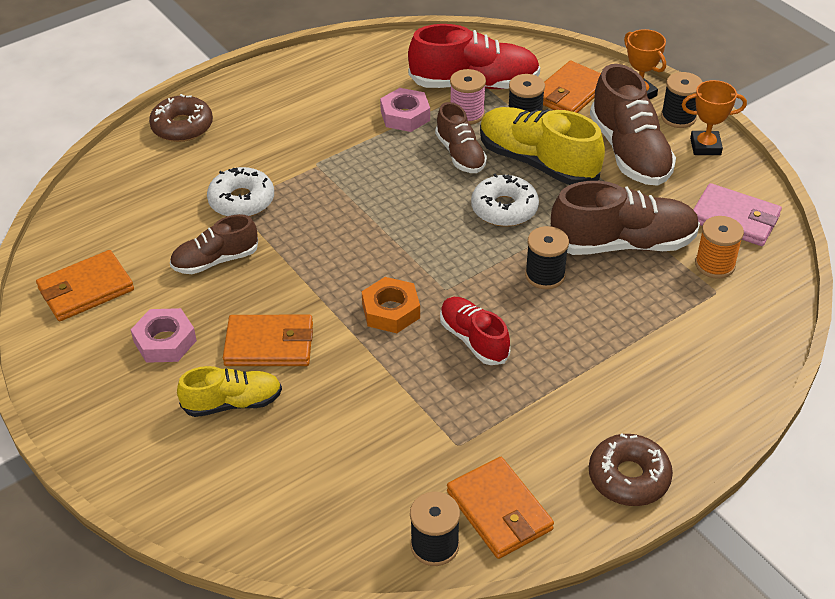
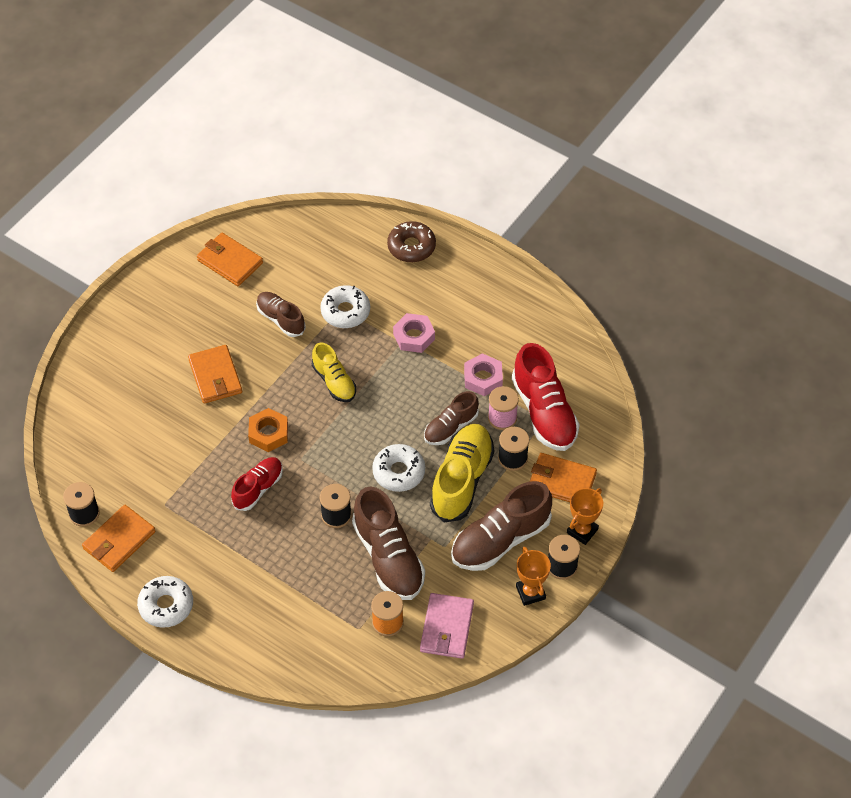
camera: 70 degrees right, 10 degrees up
pink nut [131,308,197,363] -> pink nut moved to [393,313,435,353]
yellow shoe [177,366,282,417] -> yellow shoe moved to [312,342,356,402]
brown donut [589,433,673,506] -> white donut [137,576,193,628]

